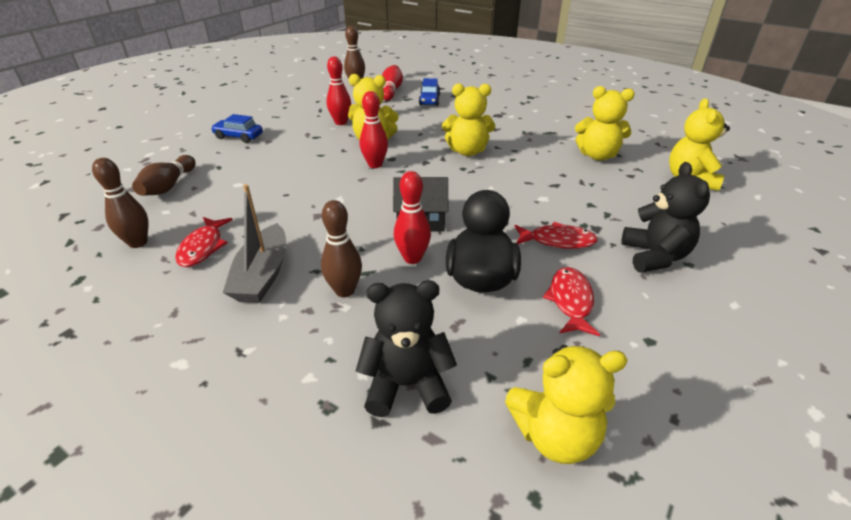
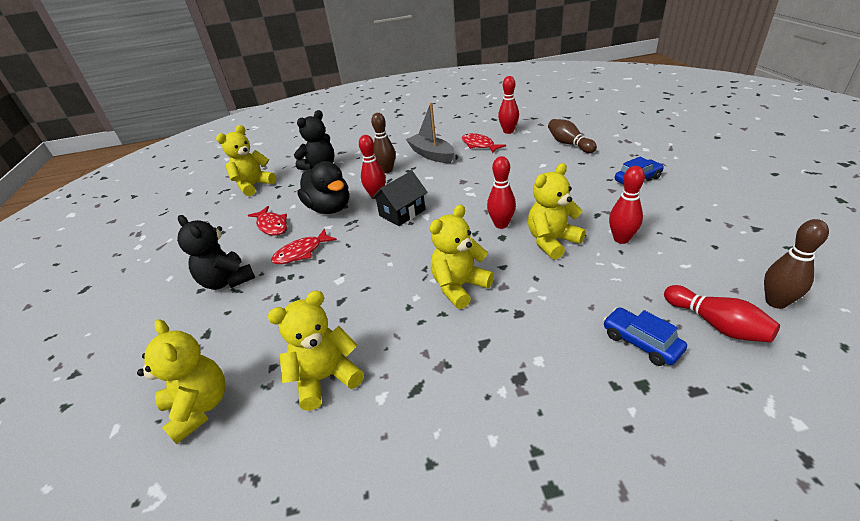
camera: 140 degrees right, 0 degrees up
brown bowling pin [92,158,148,248] -> red bowling pin [498,76,519,134]

